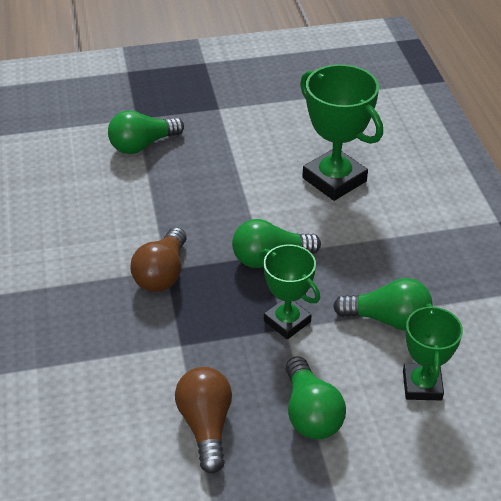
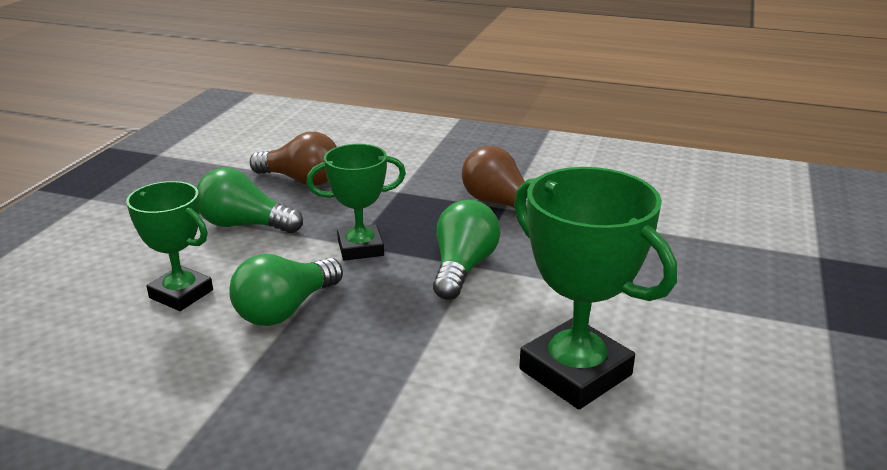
camera: 120 degrees right, 15 degrees down
green light bulb [108,110,184,154] -> none
green trophy [300,64,383,201] -> green trophy turned 60 degrees clockwise [514,167,677,409]

